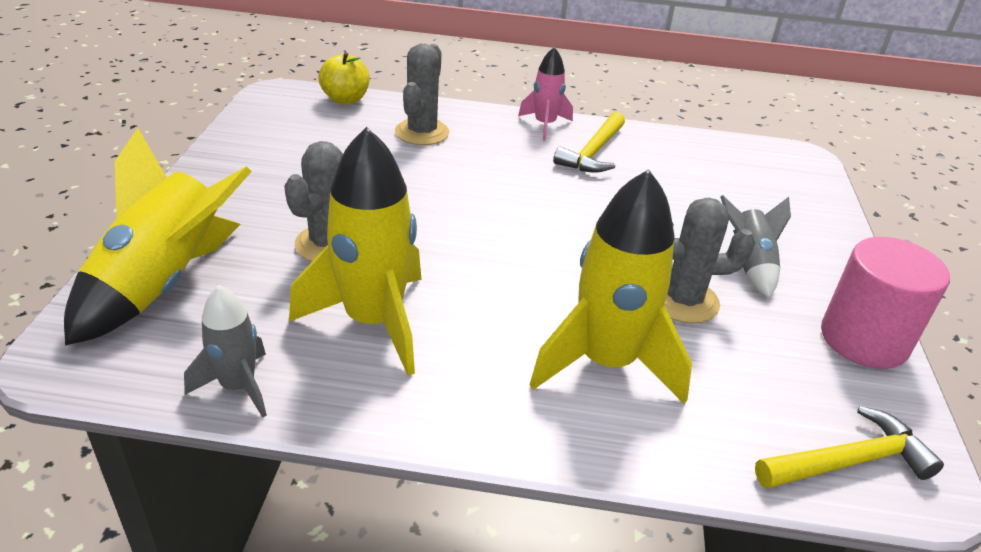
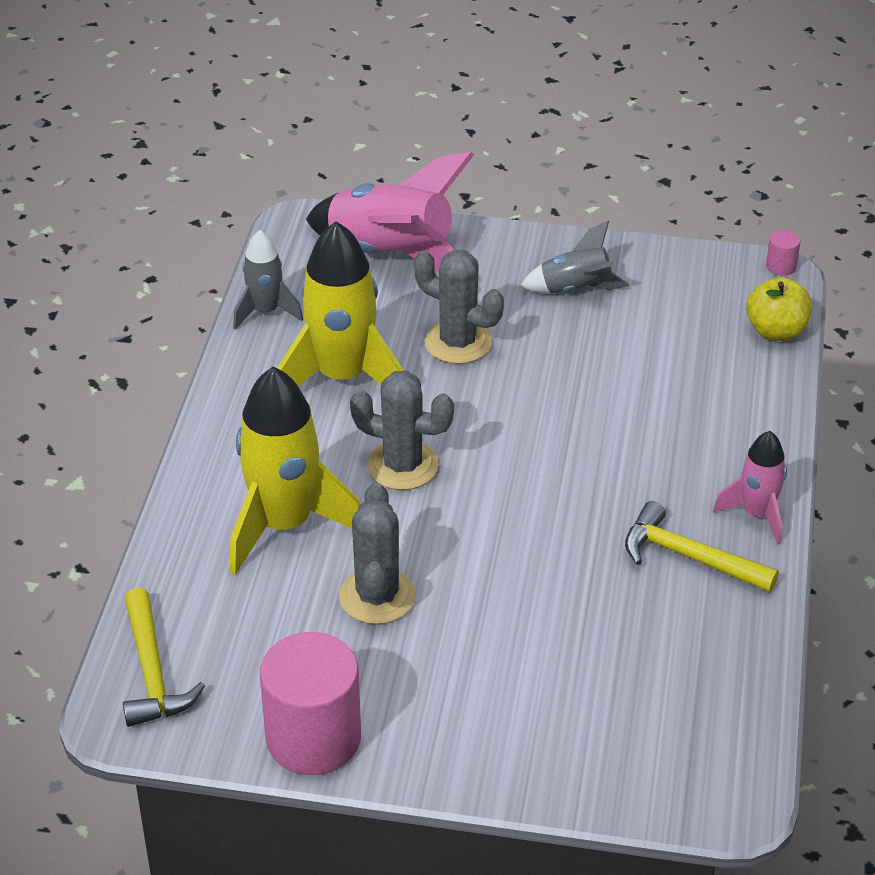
camera: 95 degrees right, 5 degrees up
yellow rocket [64,128,252,345] -> pink rocket [306,152,474,273]
grey cactus [395,44,449,145] -> grey cactus moved to [350,371,454,490]
grey rocket [720,195,791,298] -> grey rocket moved to [520,221,629,293]
none -> pink cylinder [766,230,801,276]

